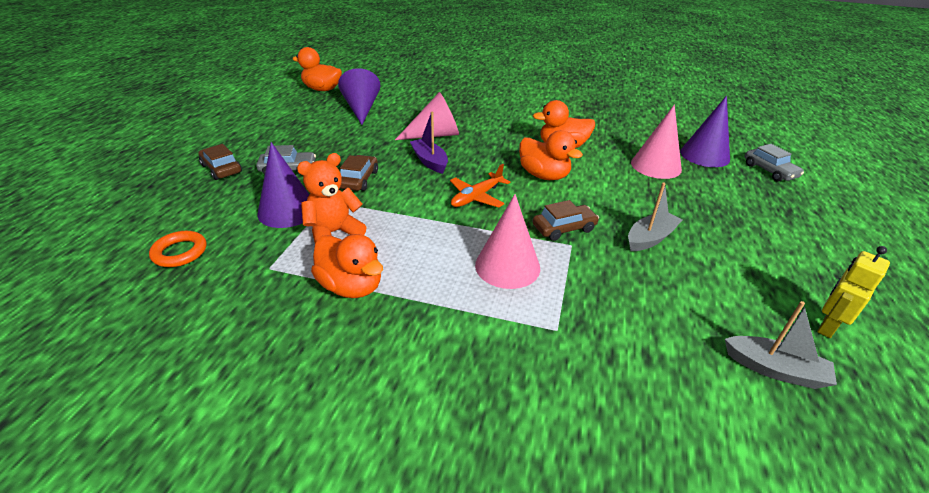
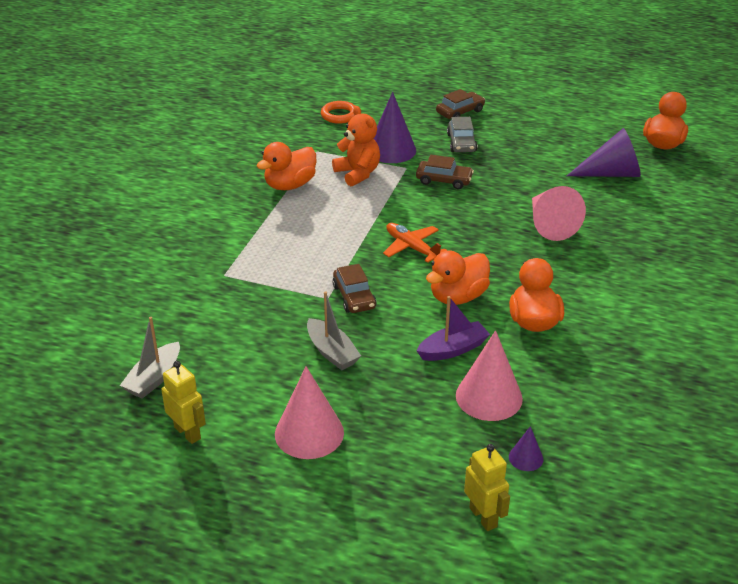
camera: 95 degrees right, 0 degrees up
purple boat [410,111,448,174] -> purple boat moved to [417,296,490,361]
pink cone [475,194,540,289] -> pink cone moved to [275,366,344,459]
purple cone [680,96,730,167] -> purple cone [509,426,544,471], size x0.49
grey car [745,144,804,182] -> yellow robot [464,444,510,531]

